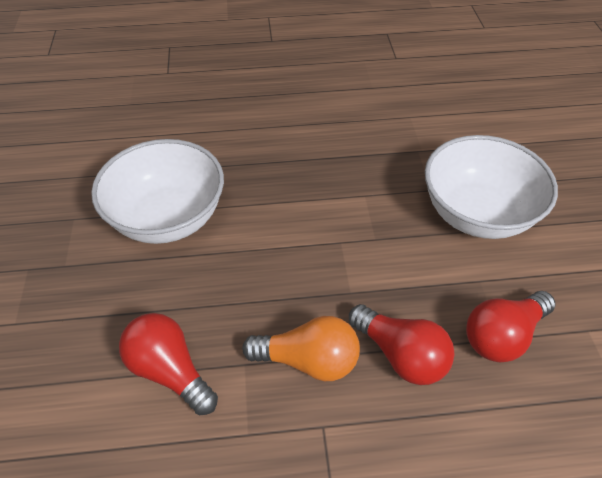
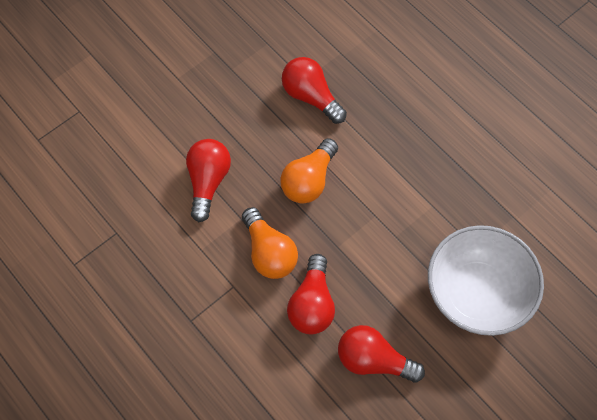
camera: 55 degrees right, 15 degrees up
white bowl [91,139,224,244] -> red light bulb [282,57,347,124]
none -> orange light bulb [280,138,338,204]

